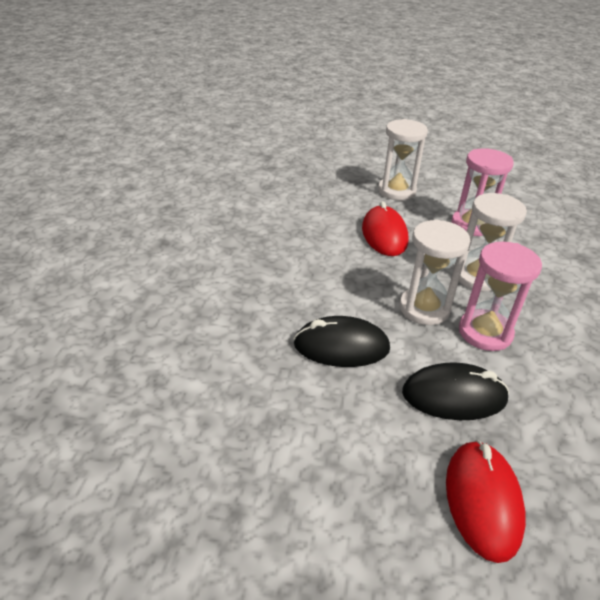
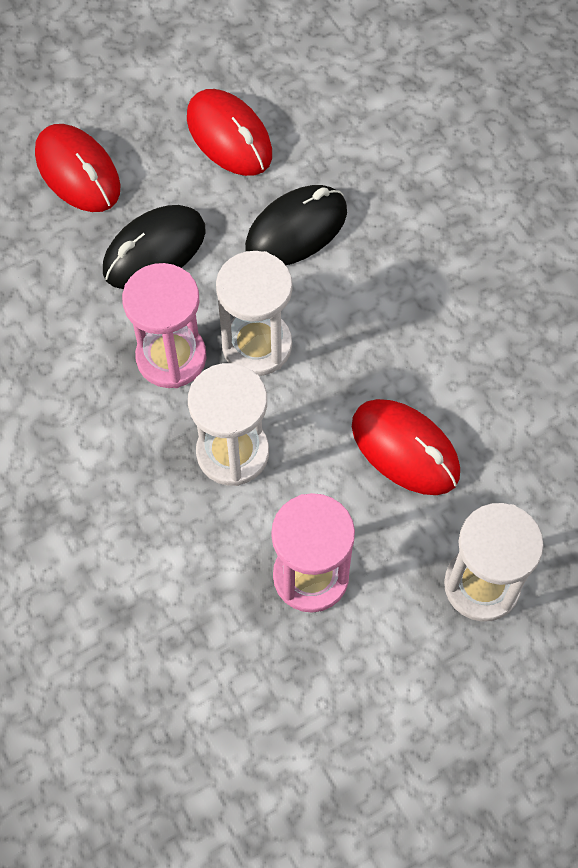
camera: 140 degrees right, 25 degrees up
none -> red mouse [187,89,272,176]

